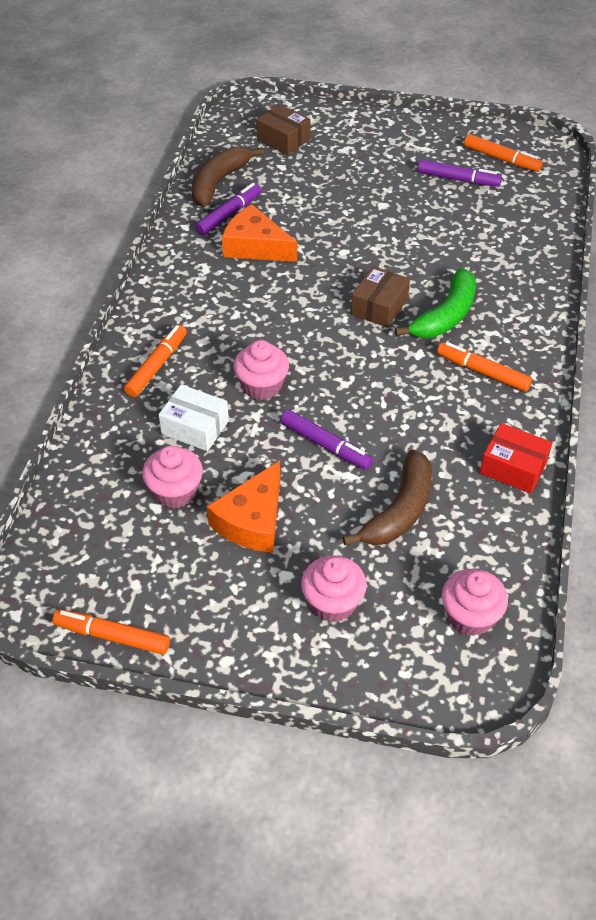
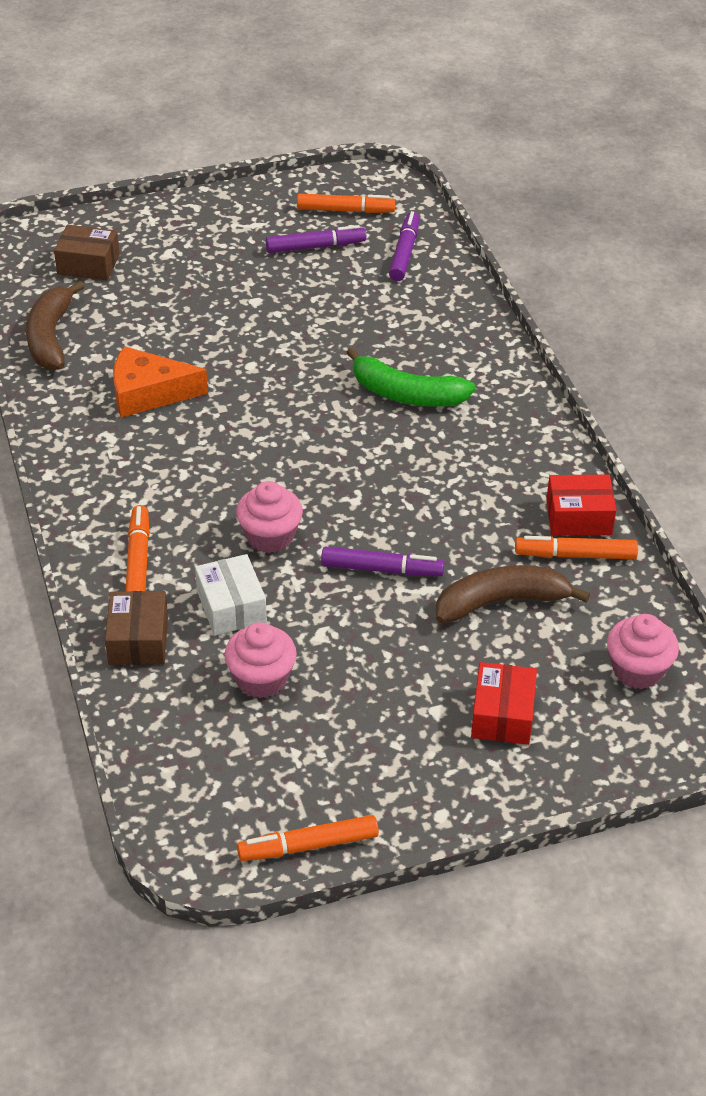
camera: 30 degrees left, 5 degrees down
white box [159,385,229,451] -> white box turned 75 degrees clockwise [195,554,267,635]
purple marker [195,183,262,235] -> purple marker moved to [389,211,420,281]
orange cheese [207,461,280,553] -> none
pink cupcake [301,555,367,622] -> red box [471,662,537,745]
brown banana [342,450,432,545] -> brown banana turned 105 degrees counterclockwise [436,565,590,623]
brown box [351,266,410,328] -> brown box moved to [105,591,168,665]
green banana [395,268,476,338] -> green banana turned 105 degrees clockwise [346,347,476,407]
orange marker [437,342,532,392] -> orange marker moved to [515,536,638,559]

